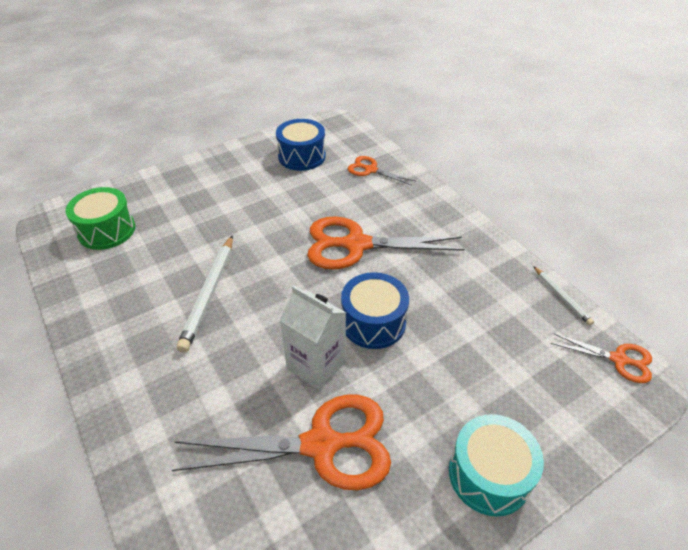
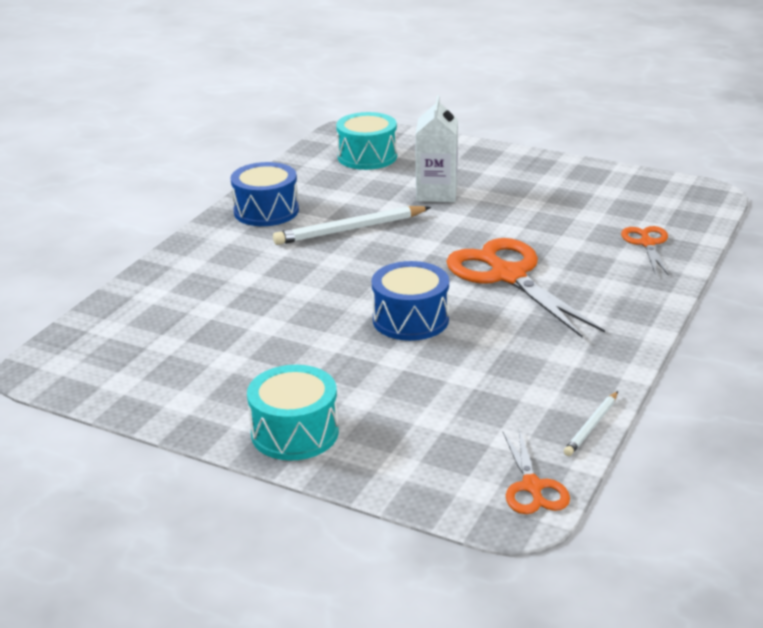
camera: 60 degrees right, 15 degrees down
green drum [65,187,135,250] -> turquoise drum [336,112,397,170]
orange scissors [172,394,391,490] -> none
blue drum [276,119,326,171] -> blue drum moved to [231,162,299,226]
white carton [280,285,346,391] -> white carton moved to [415,95,458,202]

